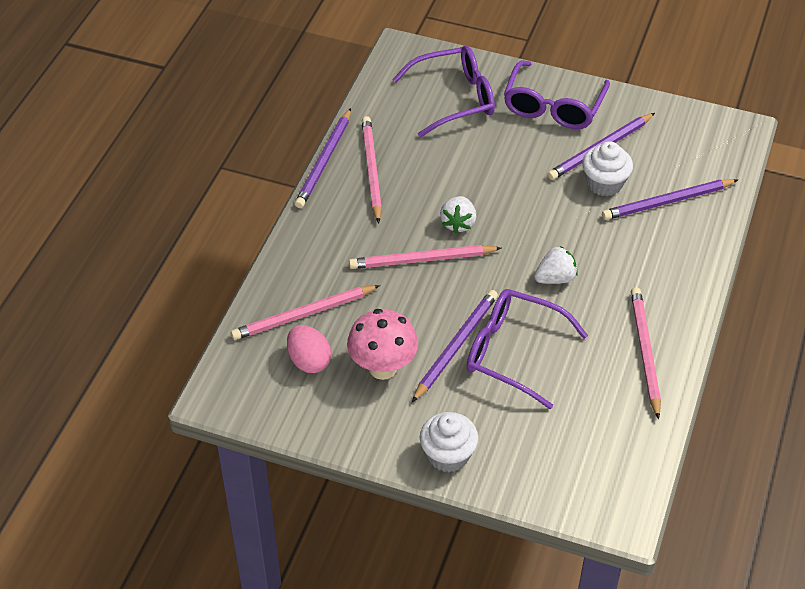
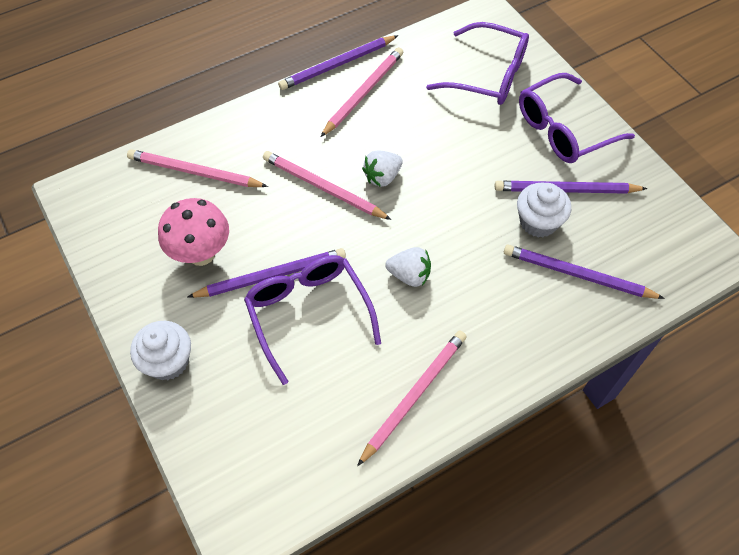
camera: 40 degrees right, 10 degrees up
pink egg [287,325,331,373] -> none

